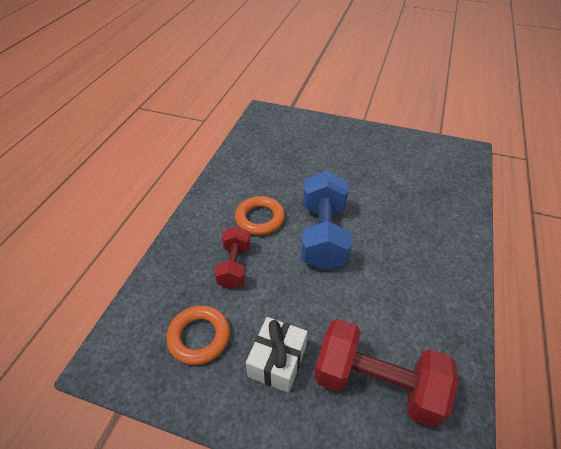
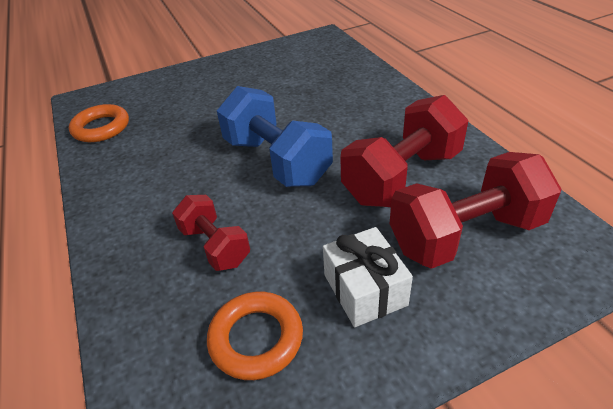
camera: 40 degrees left, 5 degrees down
orange ring [235,196,285,235] -> orange ring moved to [69,104,129,142]
none -> red dumbbell [340,95,468,207]

